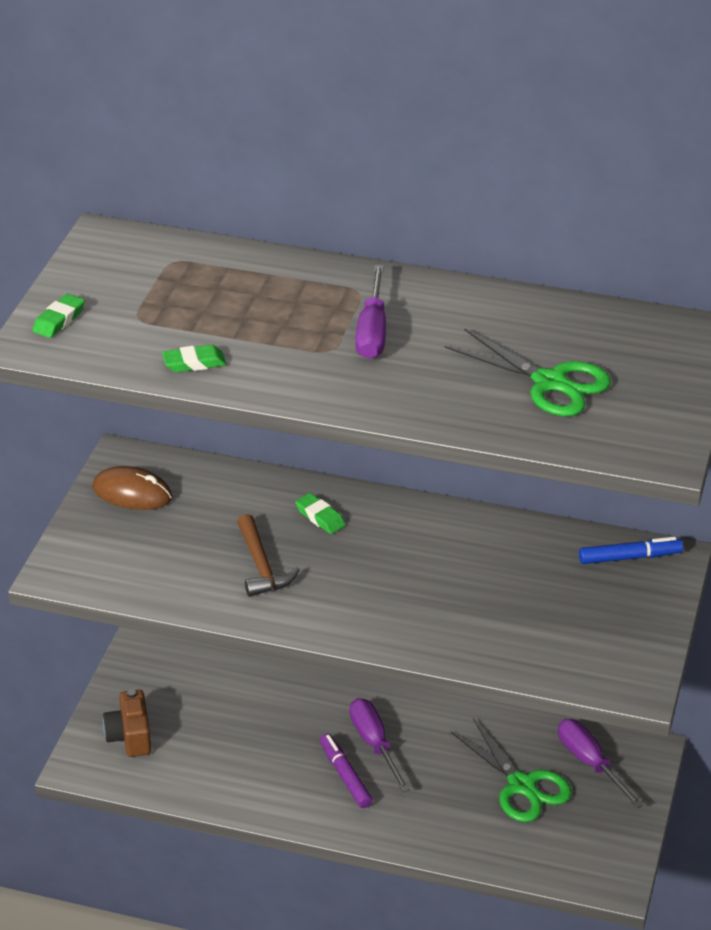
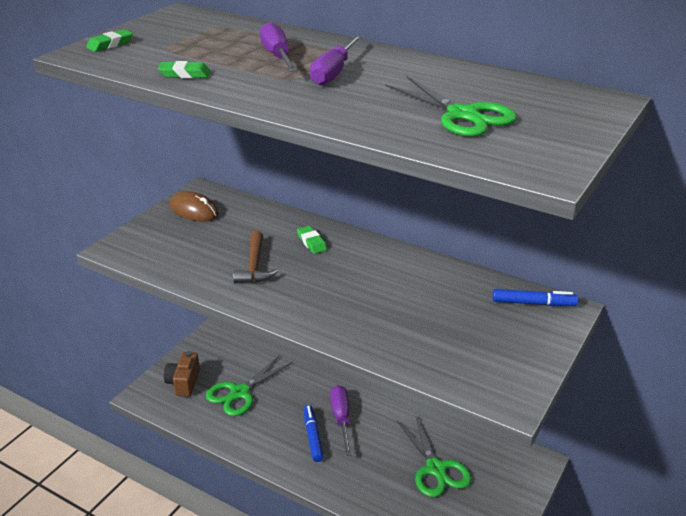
camera: 15 degrees right, 5 degrees down
purple marker [320,734,373,808] -> blue marker [304,405,324,462]
purple screwdriver [558,719,643,808] -> purple screwdriver moved to [260,22,298,72]
none -> green scissors [206,355,293,416]

